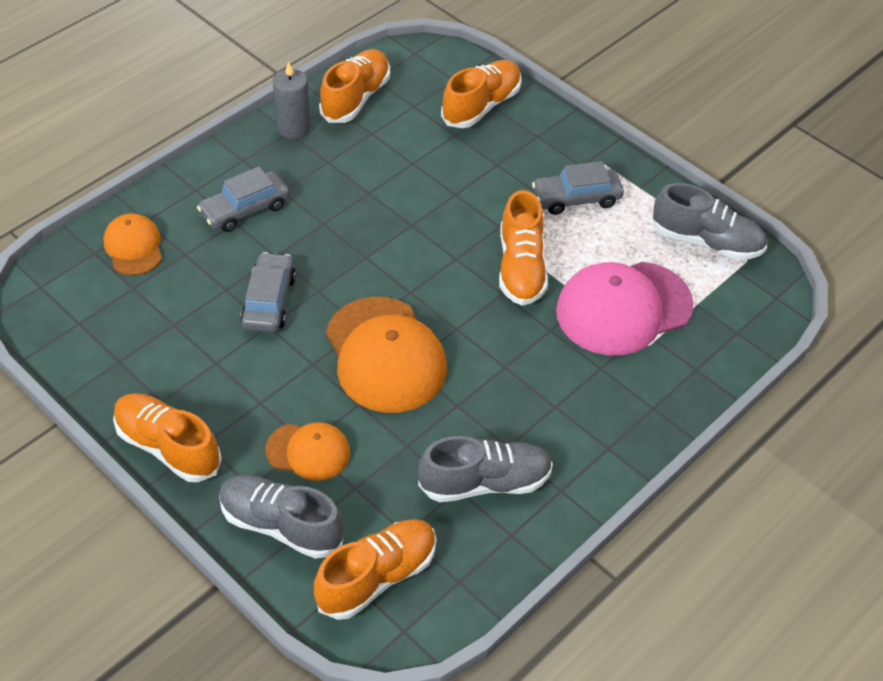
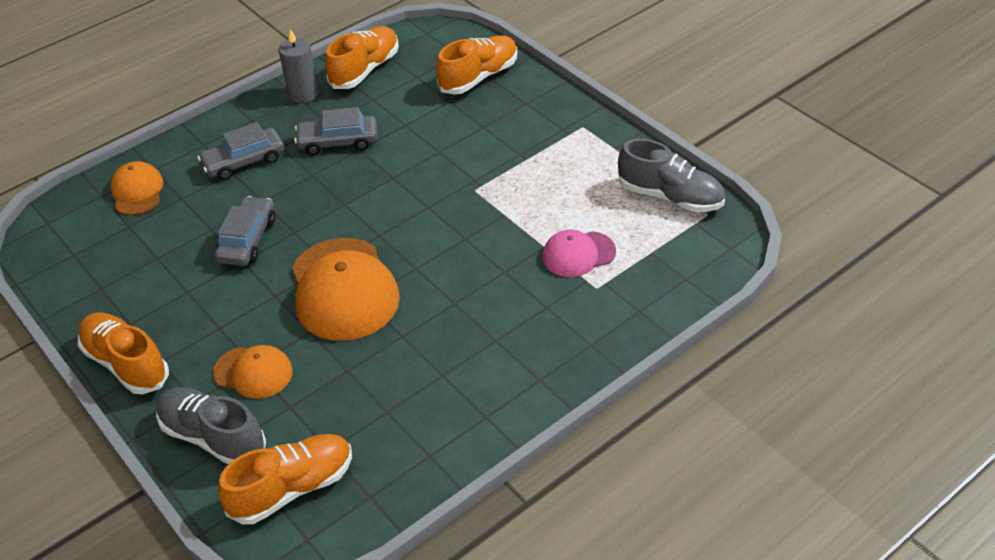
camera: 10 degrees right, 5 degrees down
grey shoe [418,436,553,502] -> none
orange shoe [499,190,548,306] -> none
grey car [532,161,624,215] -> grey car moved to [294,107,377,155]
pink cap [556,262,694,355] -> pink cap [542,230,616,277], size x0.55

